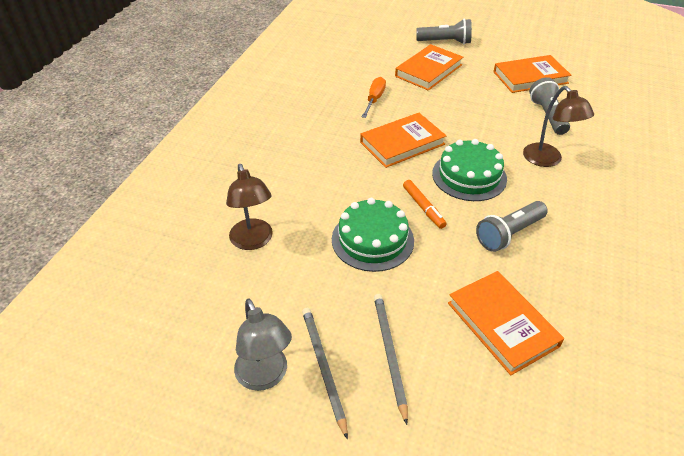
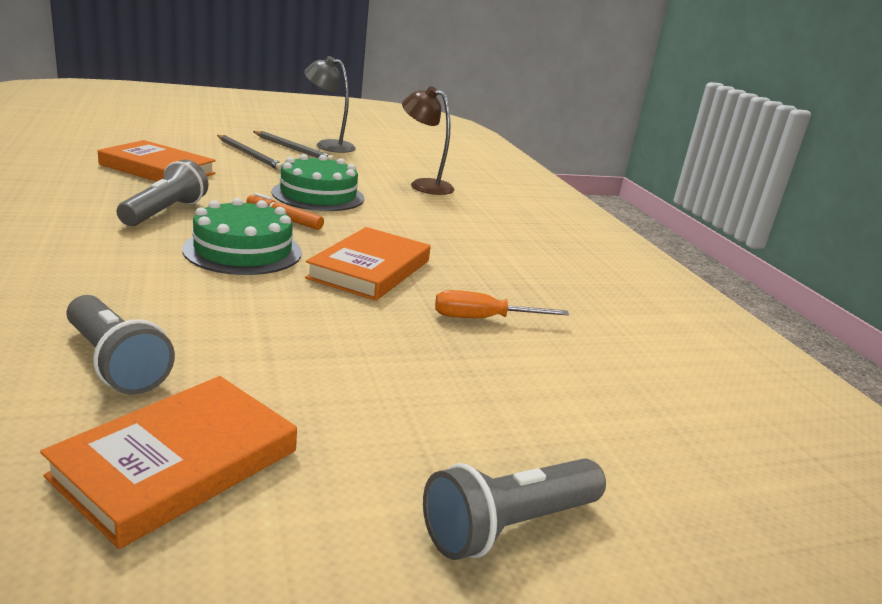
camera: 140 degrees right, 20 degrees down
orange screwdriver [362,77,386,118] -> orange screwdriver turned 105 degrees clockwise [435,290,569,318]
orange book [395,44,463,91] -> none
brown lamp [523,86,594,167] -> none

